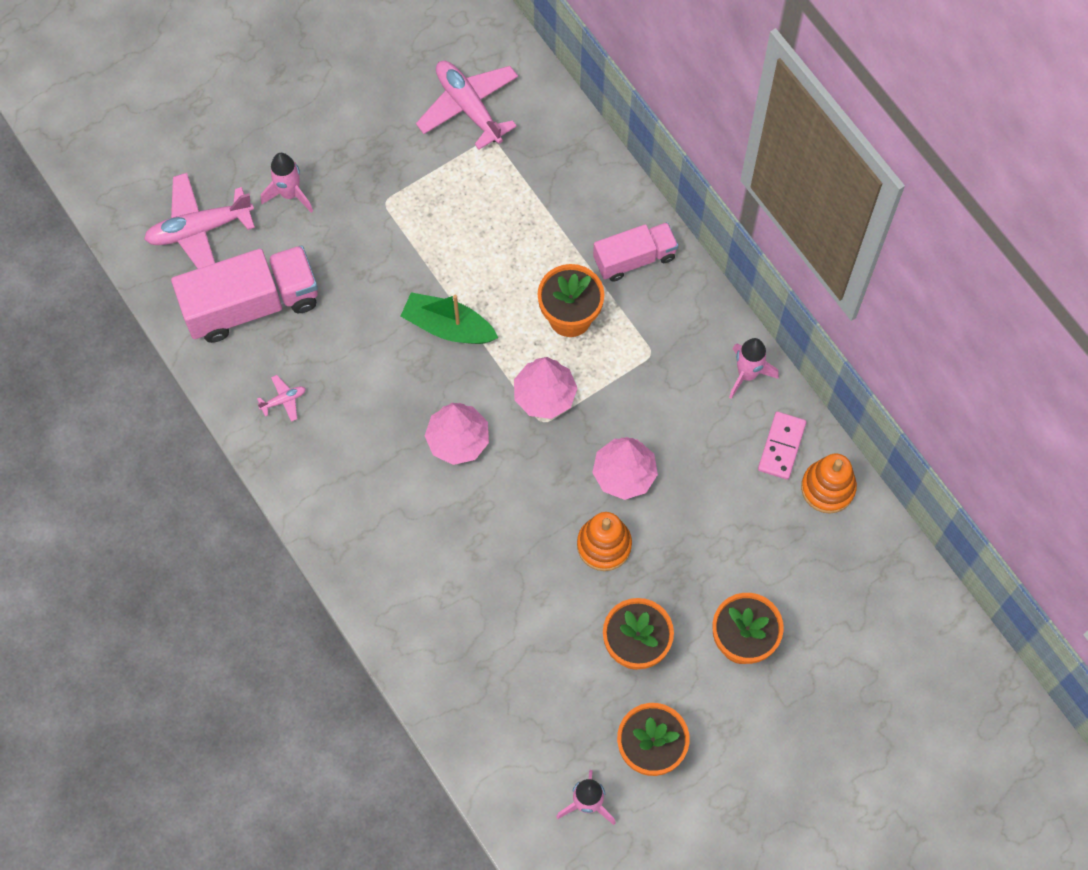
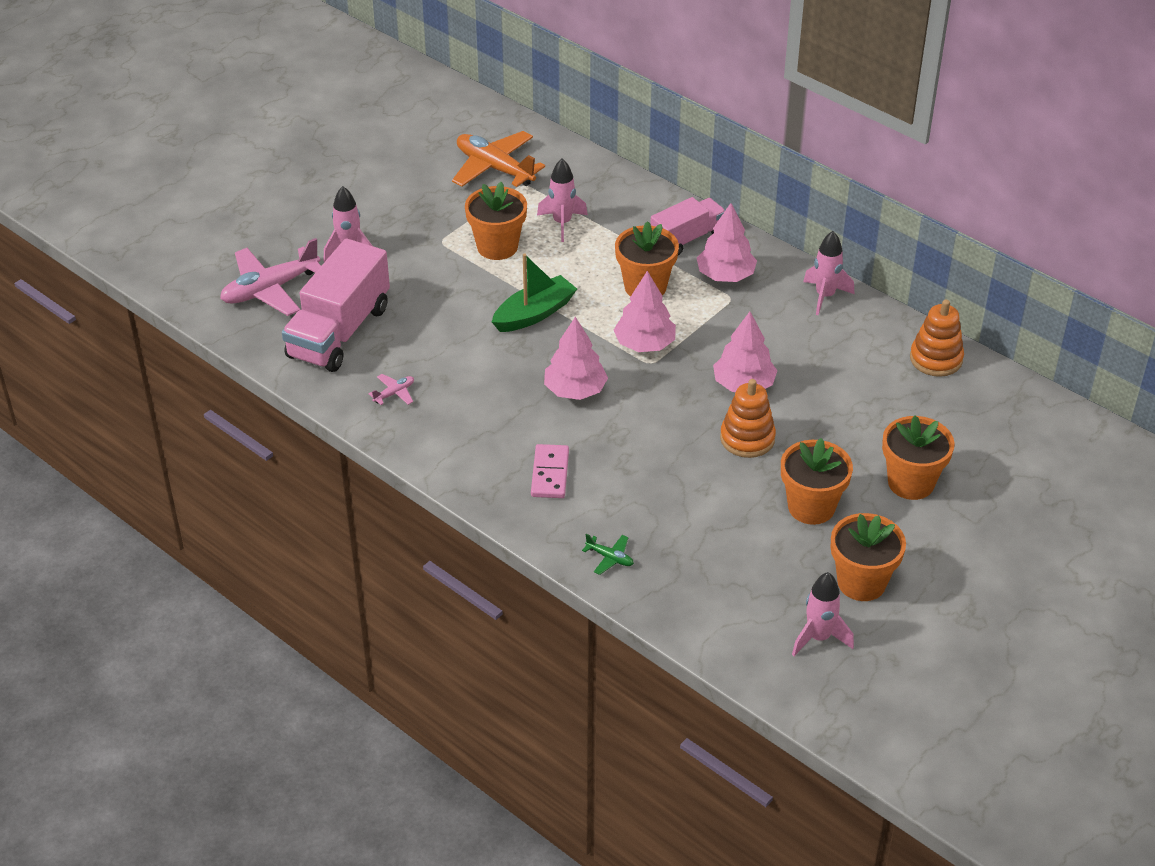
camera: 15 degrees left, 25 degrees down
pink truck [171,245,318,343] -> pink truck turned 150 degrees clockwise [282,238,390,372]
green boat [400,292,498,344] -> green boat turned 135 degrees clockwise [492,253,577,332]
pink plane [416,61,518,150] -> orange plane [452,131,545,187]
pink domino [758,412,806,480] -> pink domino moved to [531,444,569,498]
none -> orange flower pot [465,182,527,260]
none -> pink rocket [537,159,588,242]
none -> green plane [582,534,634,575]
none -> pink tree [697,203,757,282]

